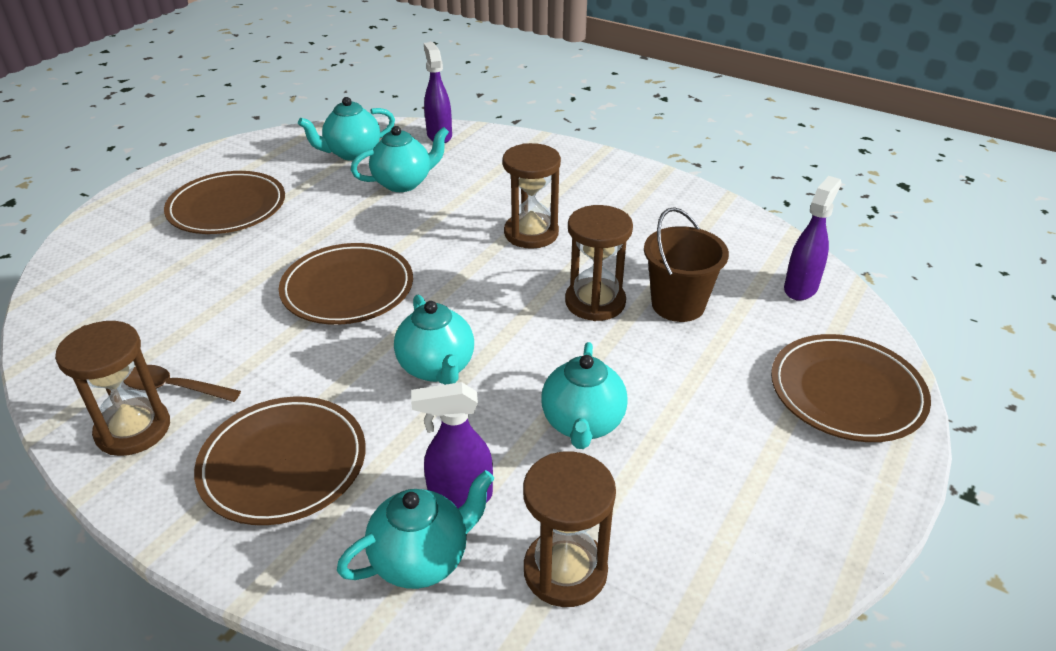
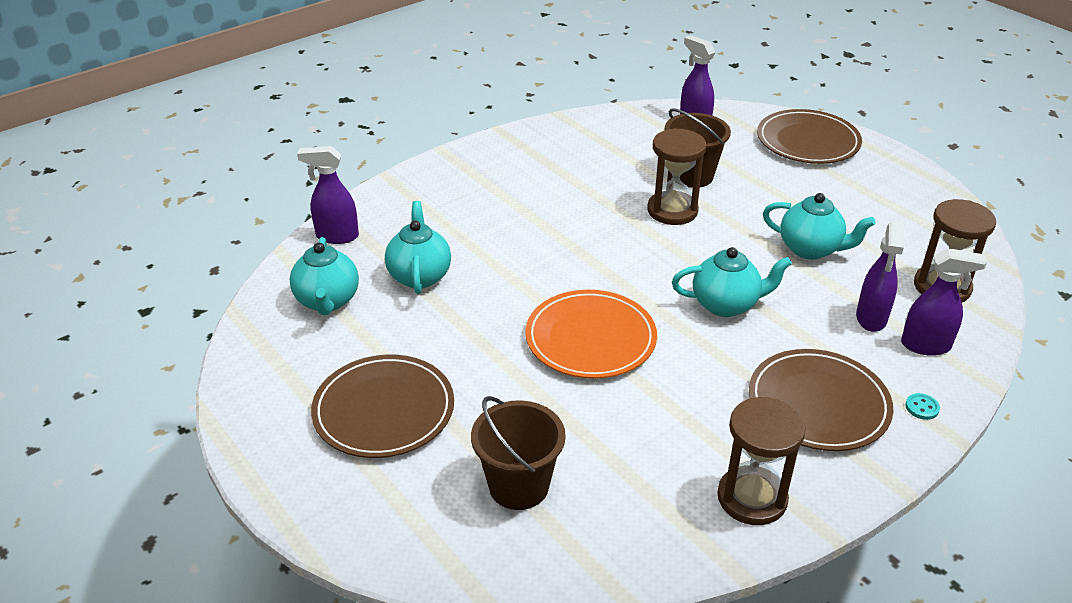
camera: 70 degrees left, 0 degrees up
brown spoon [123,365,241,402] -> none
brown plate [279,243,413,325] -> orange plate [525,290,657,379]
turquoise teapot [337,470,494,589] -> purple spray bottle [901,248,987,356]
brown hourglass [502,143,561,249] -> none
none -> brown bucket [471,396,566,510]
none -> turquoise button [905,393,940,420]

